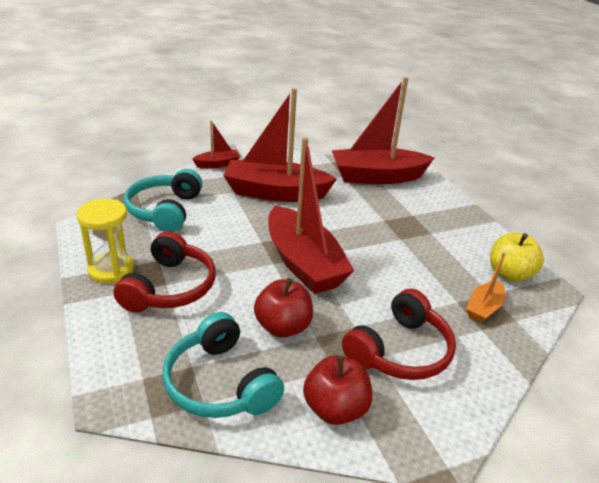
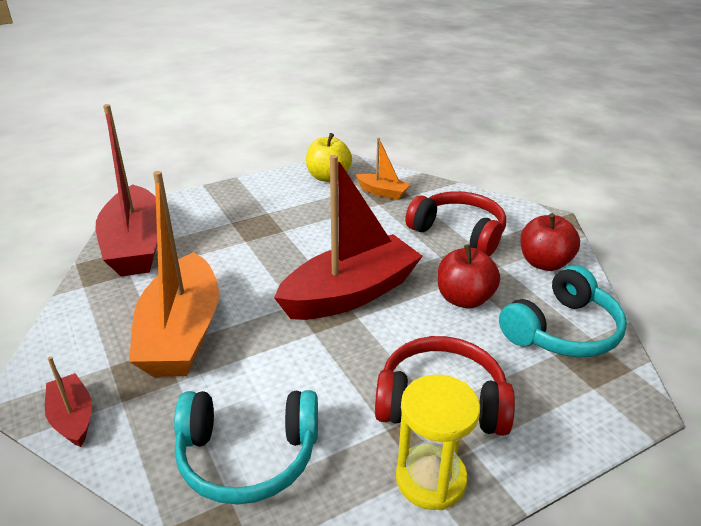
camera: 95 degrees left, 0 degrees up
red boat [224,88,337,202] -> orange boat [129,171,219,377]

